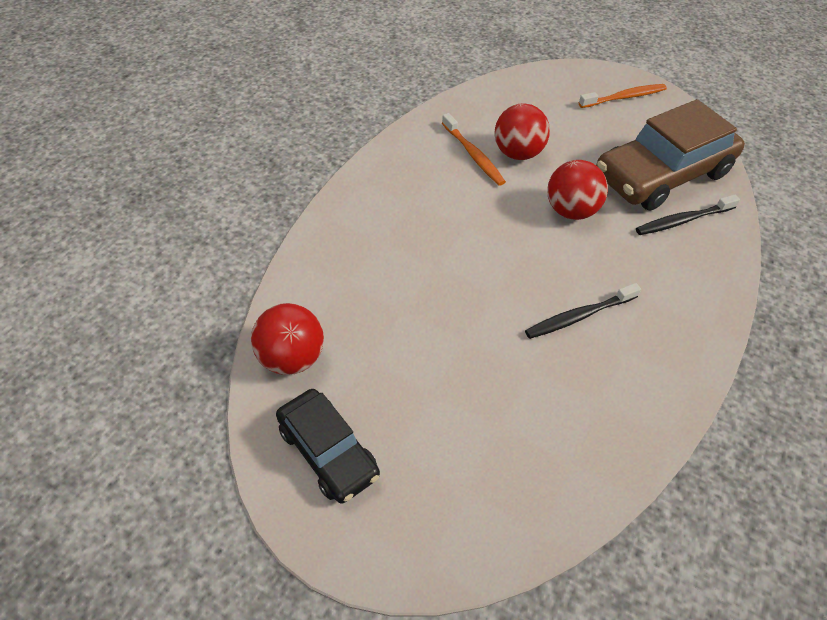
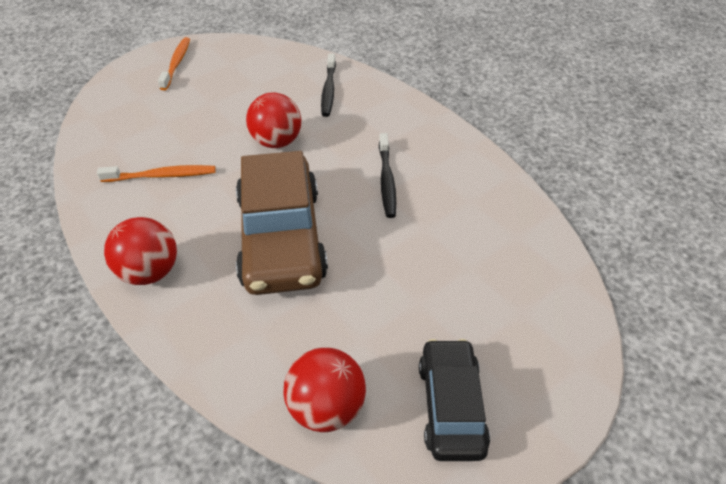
camera: 65 degrees left, 5 degrees down
black car [276,389,380,504] -> black car turned 75 degrees counterclockwise [419,339,490,461]
red ball [495,103,550,160] -> red ball moved to [104,217,177,285]
brown car [596,99,745,211] -> brown car moved to [236,151,328,295]

